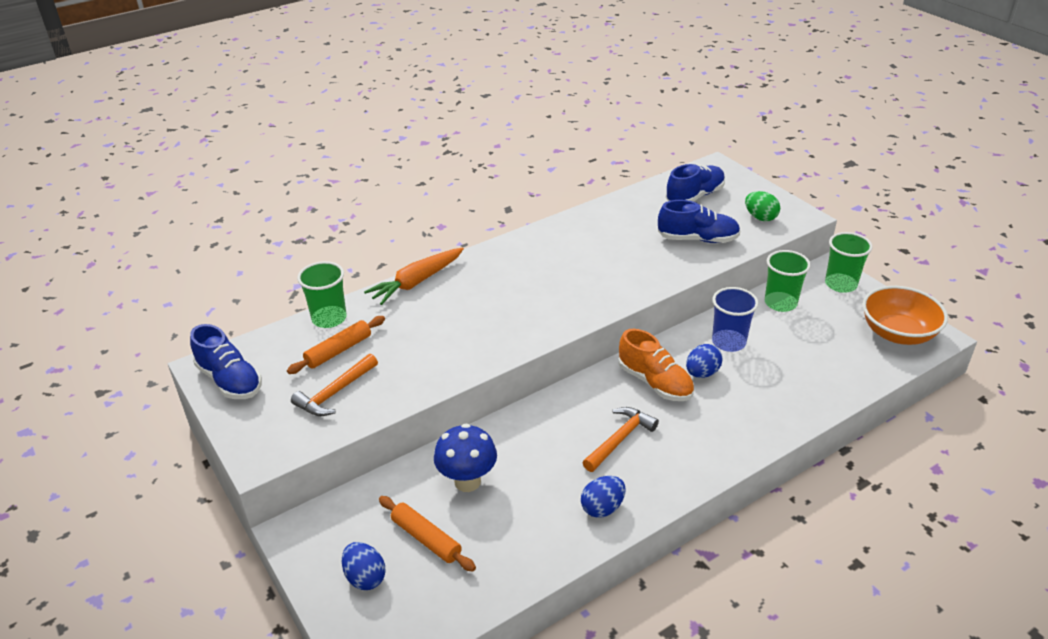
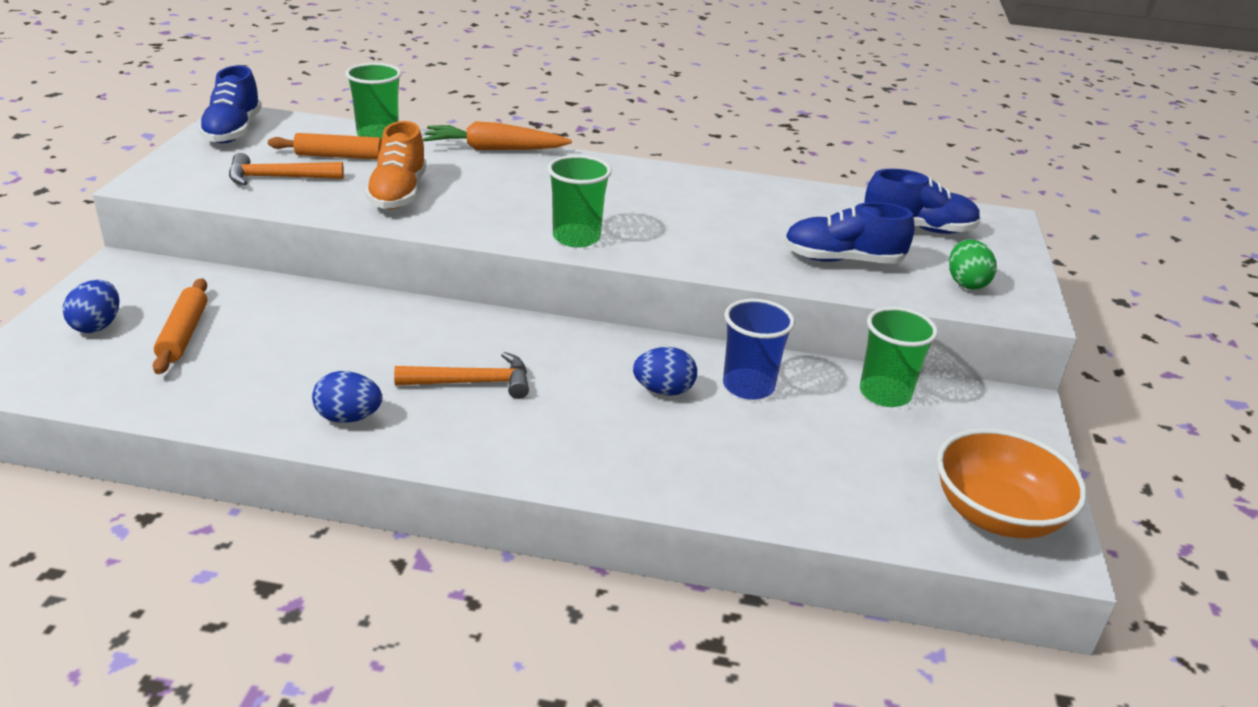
camera: 40 degrees right, 5 degrees down
blue mushroom [434,424,497,492] -> none
orange shoe [618,329,694,401] -> orange shoe moved to [365,121,426,209]
blue shoe [658,200,741,243] -> blue shoe turned 135 degrees clockwise [783,202,915,264]
green cup [825,232,873,293] -> green cup moved to [547,155,612,247]

